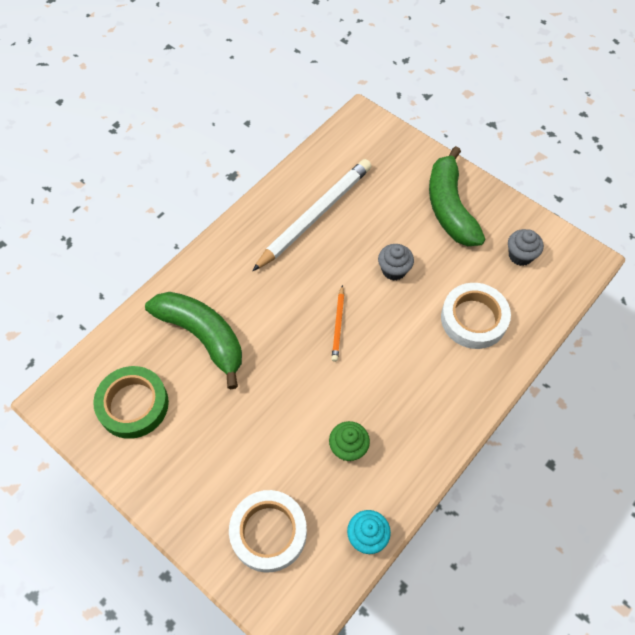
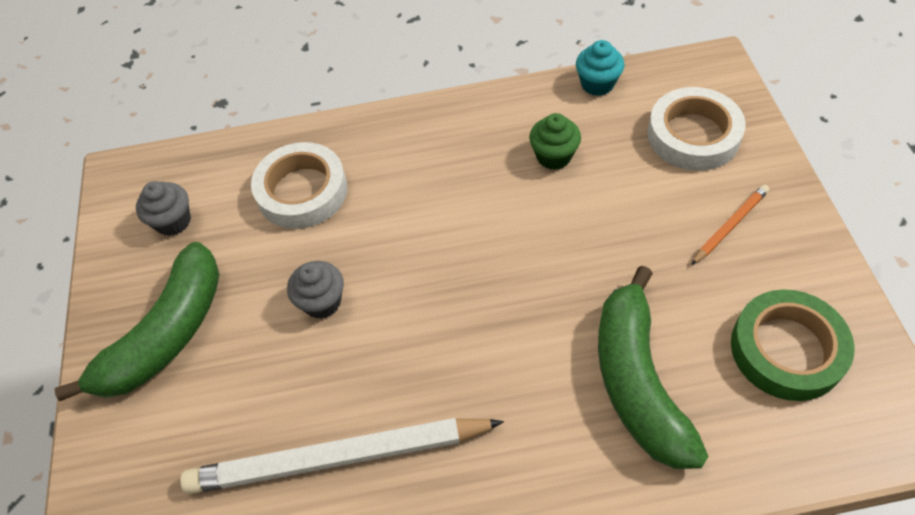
camera: 135 degrees left, 5 degrees down
orange pencil [332,285,344,362] -> orange pencil moved to [691,185,769,265]

